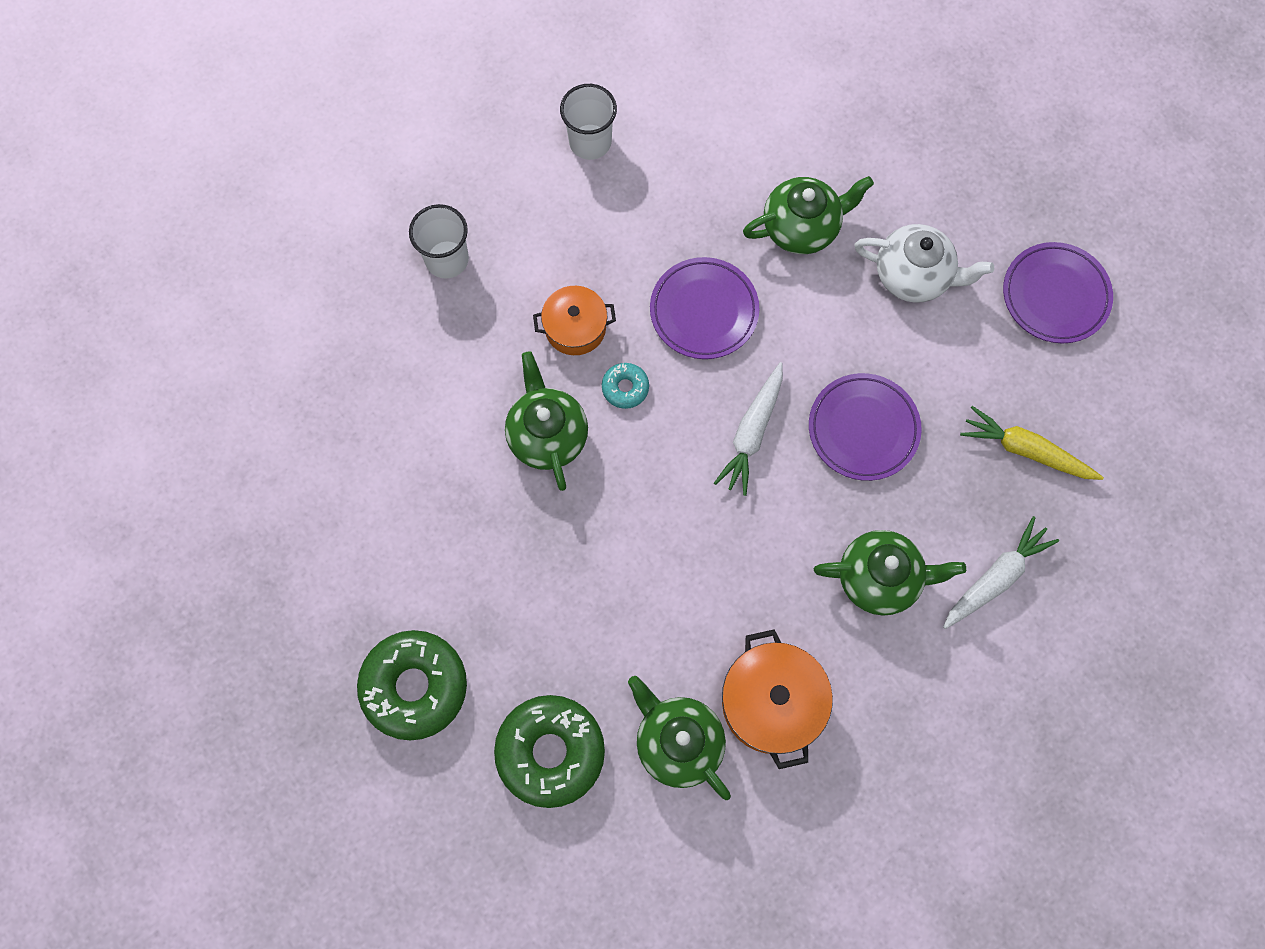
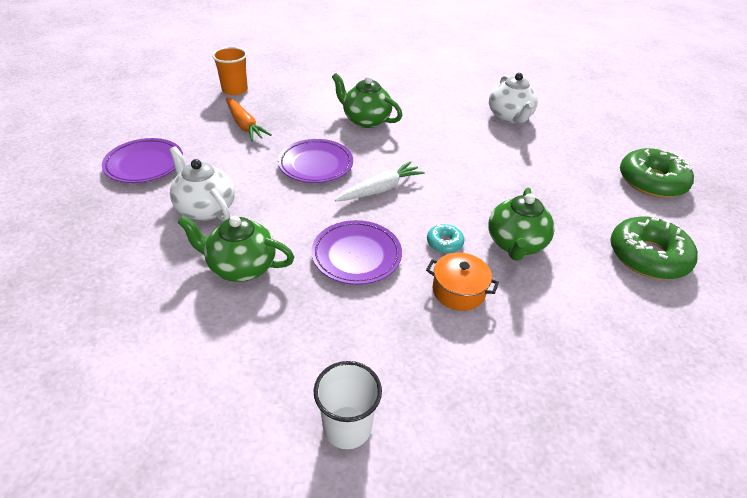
camera: 150 degrees left, 30 degrees down
white cup [409,204,469,279] -> none
green donut [494,695,605,808] -> green donut moved to [610,216,698,279]
green teapot [628,676,731,800] -> white teapot [489,73,538,123]
orange pot [722,629,833,769] -> none
white carrot [943,516,1059,629] -> none
yellow carrot [960,406,1104,480] -> orange carrot [226,97,271,141]
none -> orange cup [212,47,248,95]

